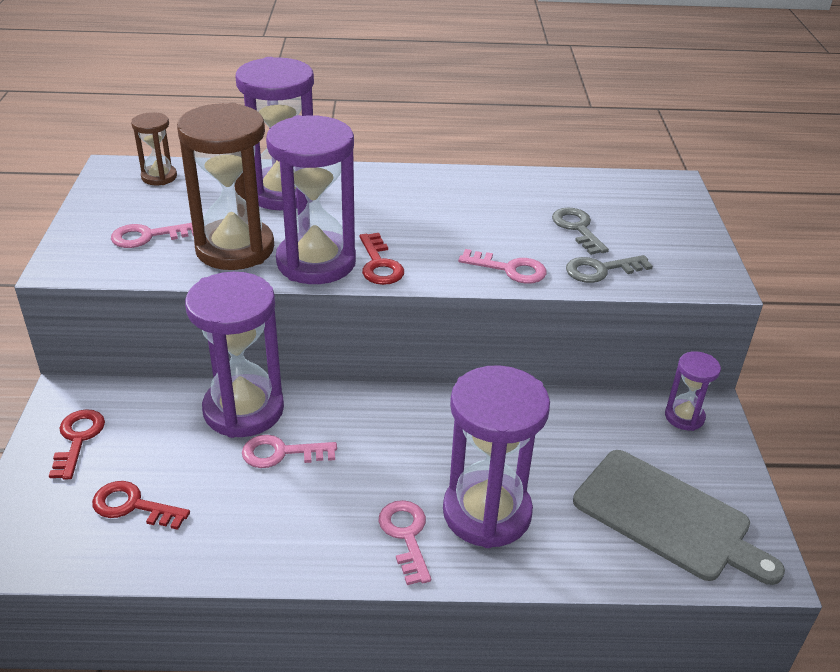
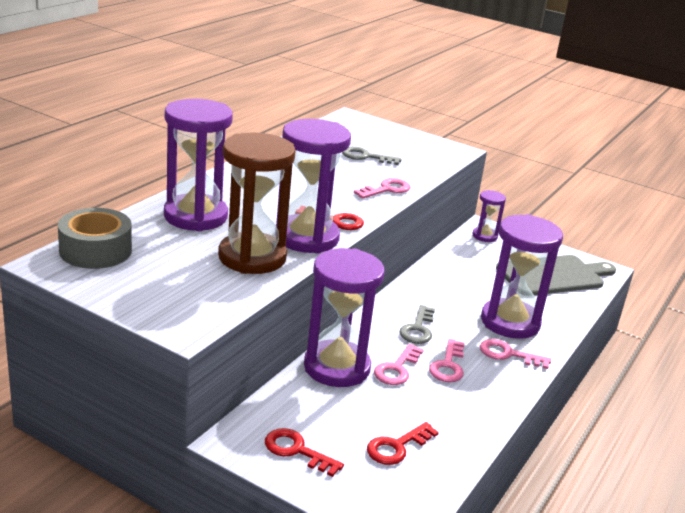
camera: 60 degrees left, 10 degrees down
pink key [111,223,194,248] -> pink key moved to [429,339,464,382]
brown hourglass [131,112,177,185] -> grey tape [58,208,132,269]
grey key [566,255,653,283] -> grey key moved to [400,305,435,344]

